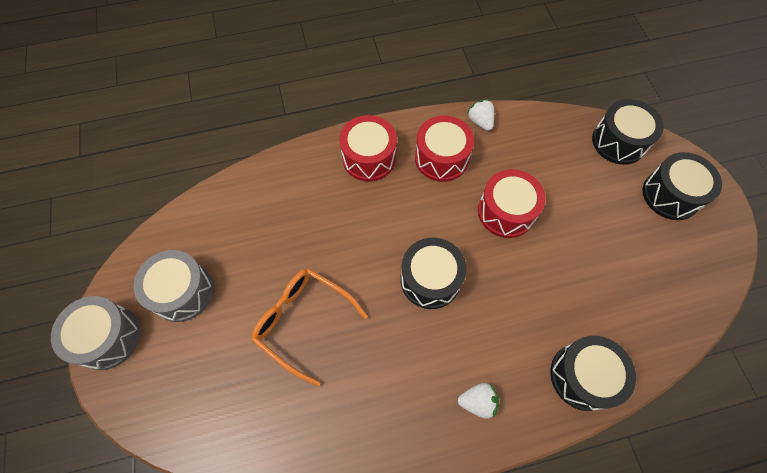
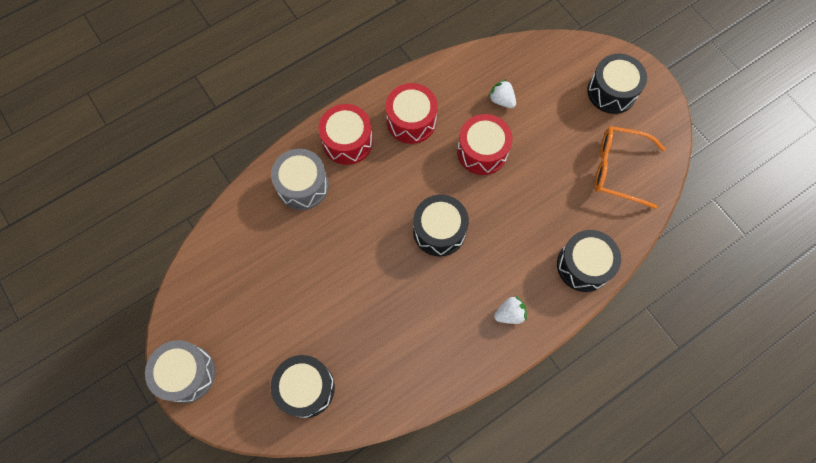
camera: 20 degrees left, 5 degrees up
grey drum [134,250,213,322] -> grey drum moved to [271,149,329,210]
orange glasses [251,268,368,386] -> orange glasses moved to [594,126,665,209]
white strawberry [467,99,494,131] -> white strawberry moved to [488,79,516,108]
black drum [592,99,664,165] -> black drum moved to [271,355,335,418]

